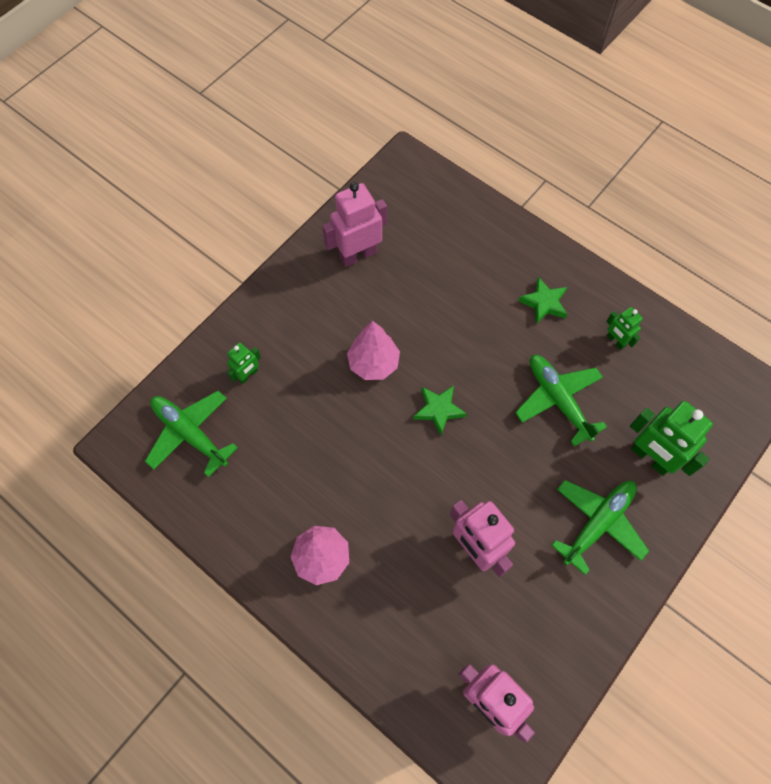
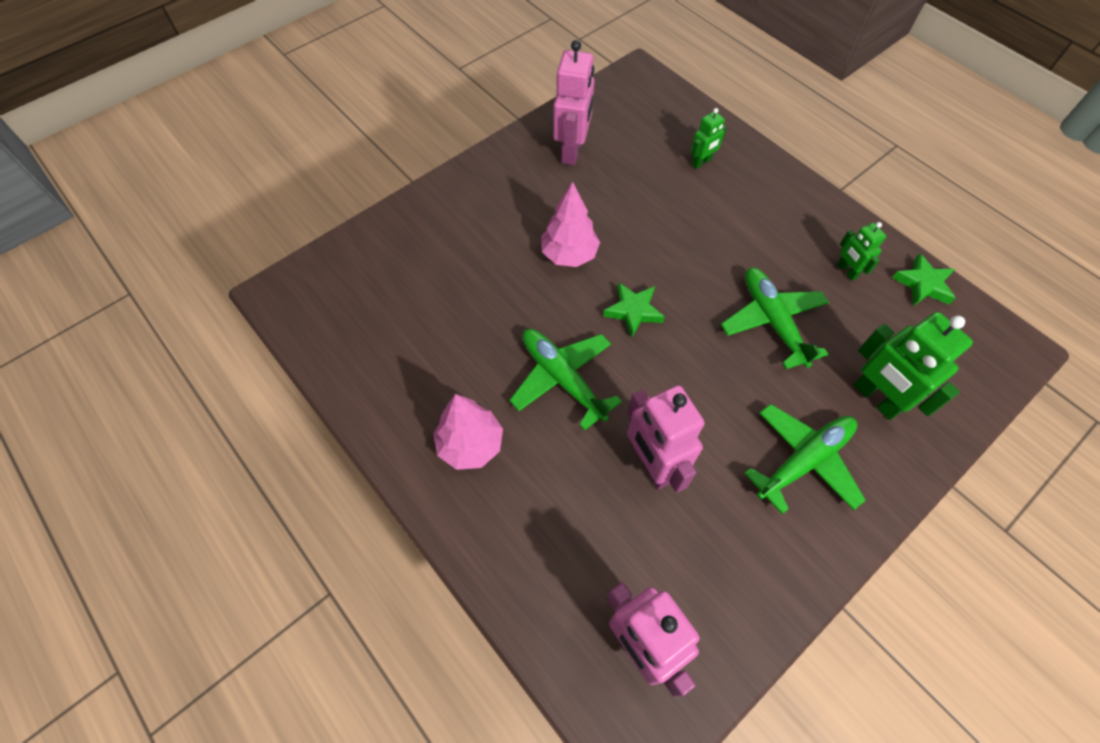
camera: 10 degrees right, 5 degrees down
green plane [145,391,238,477] -> green plane moved to [509,329,622,431]
green robot [227,343,261,384] -> green robot moved to [691,108,727,169]
pink robot [322,182,387,267] -> pink robot turned 120 degrees clockwise [553,40,594,165]
green star [518,277,567,324] -> green star moved to [892,253,956,306]

